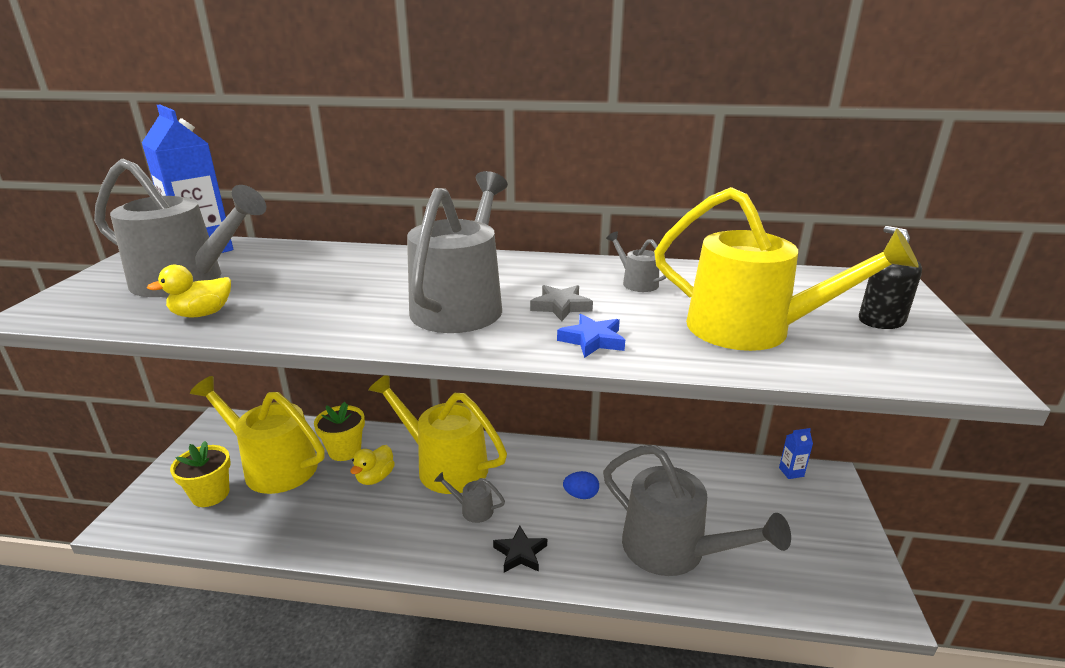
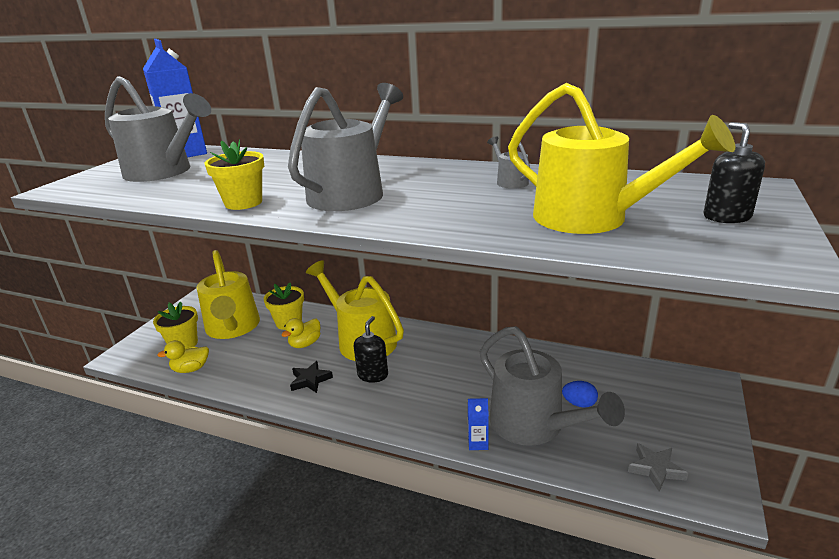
camera: 15 degrees right, 0 degrees up
yellow duck [147,265,231,317] -> yellow duck moved to [157,340,209,373]
yellow watering can [190,376,325,494] -> yellow watering can turned 150 degrees counterclockwise [197,250,260,339]
grey watering can [434,472,505,523] -> black soap dispenser [354,316,388,383]
black star [493,526,547,573] -> black star moved to [290,361,333,393]
grey star [530,285,593,321] -> grey star moved to [628,443,688,492]
blue star [557,314,625,358] -> none
blue egg [563,471,599,499] -> blue egg moved to [562,381,598,407]
blue carton [779,428,813,479] -> blue carton moved to [468,398,489,450]
none -> yellow flower pot [204,139,264,210]

